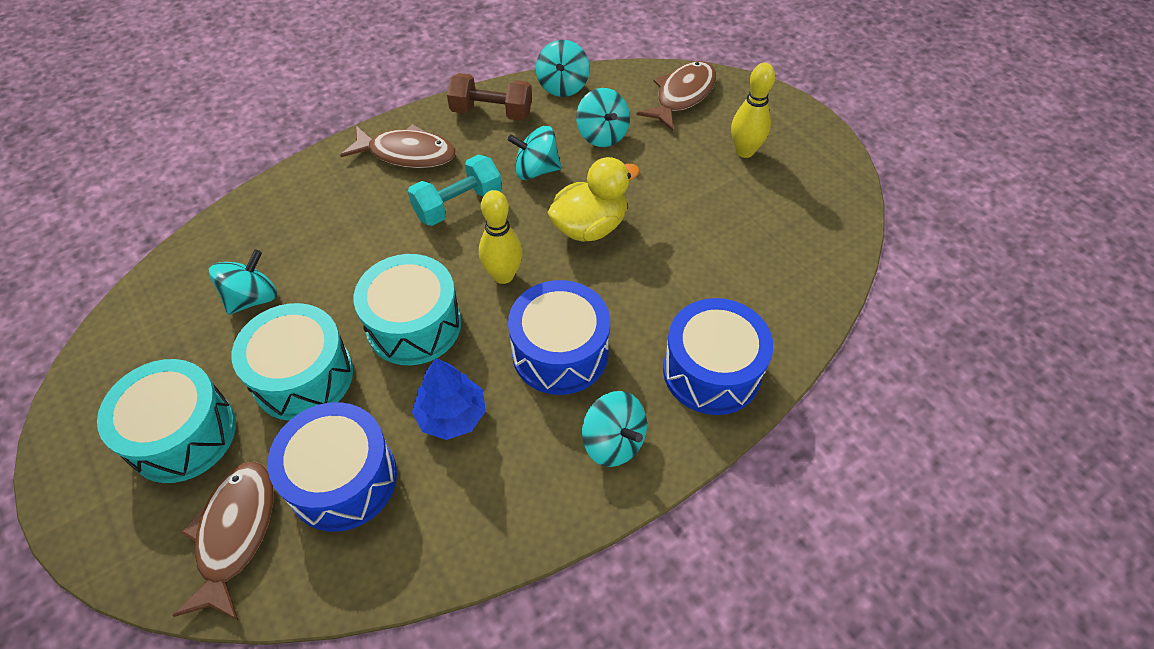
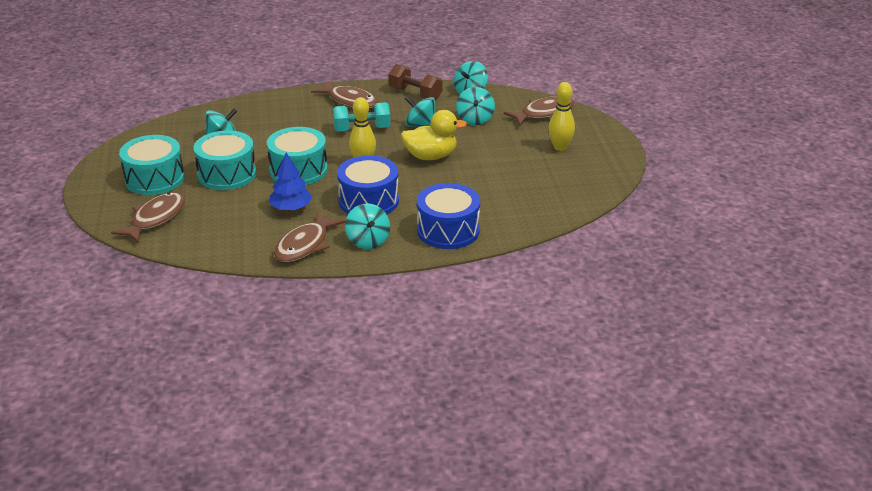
camera: 25 degrees right, 20 degrees down
blue drum [268,402,397,532] -> none
none -> brown fish [274,212,345,262]

